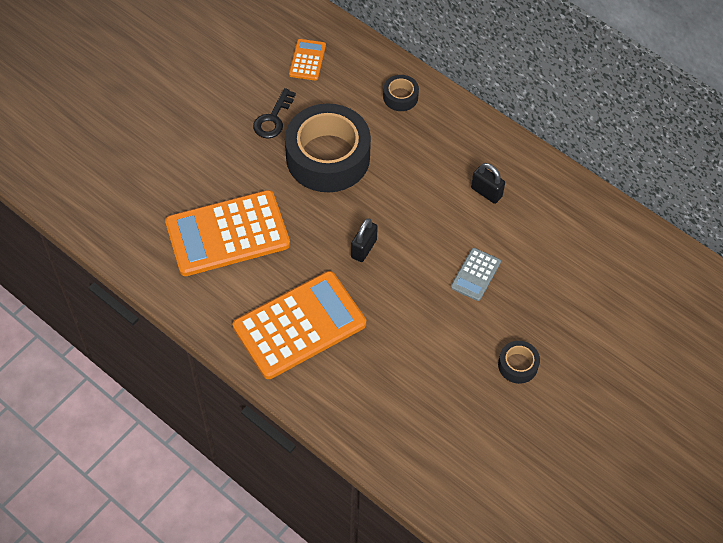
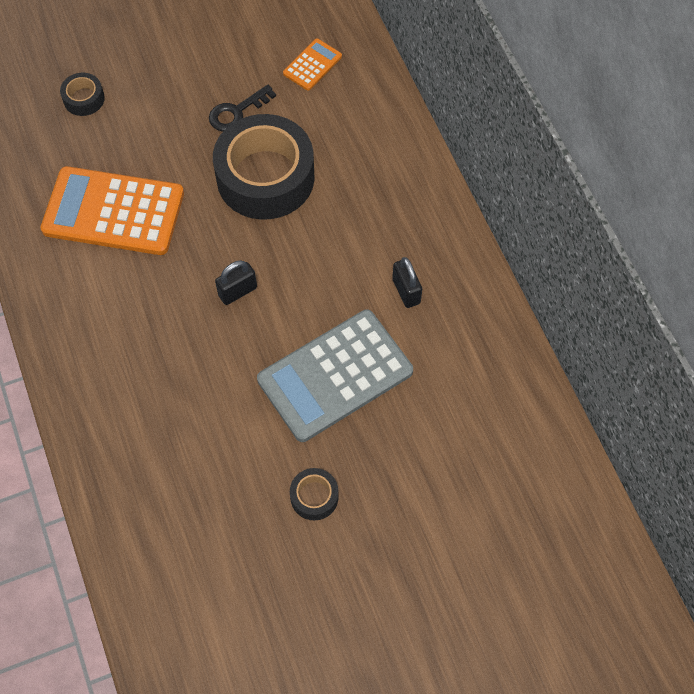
camera: 30 degrees right, 5 degrees up
orange calculator [233,271,366,379] -> none
black tape [383,75,419,111] -> black tape moved to [60,73,105,116]
grey calculator [451,248,501,301] -> grey calculator [257,310,413,442], size x2.17

